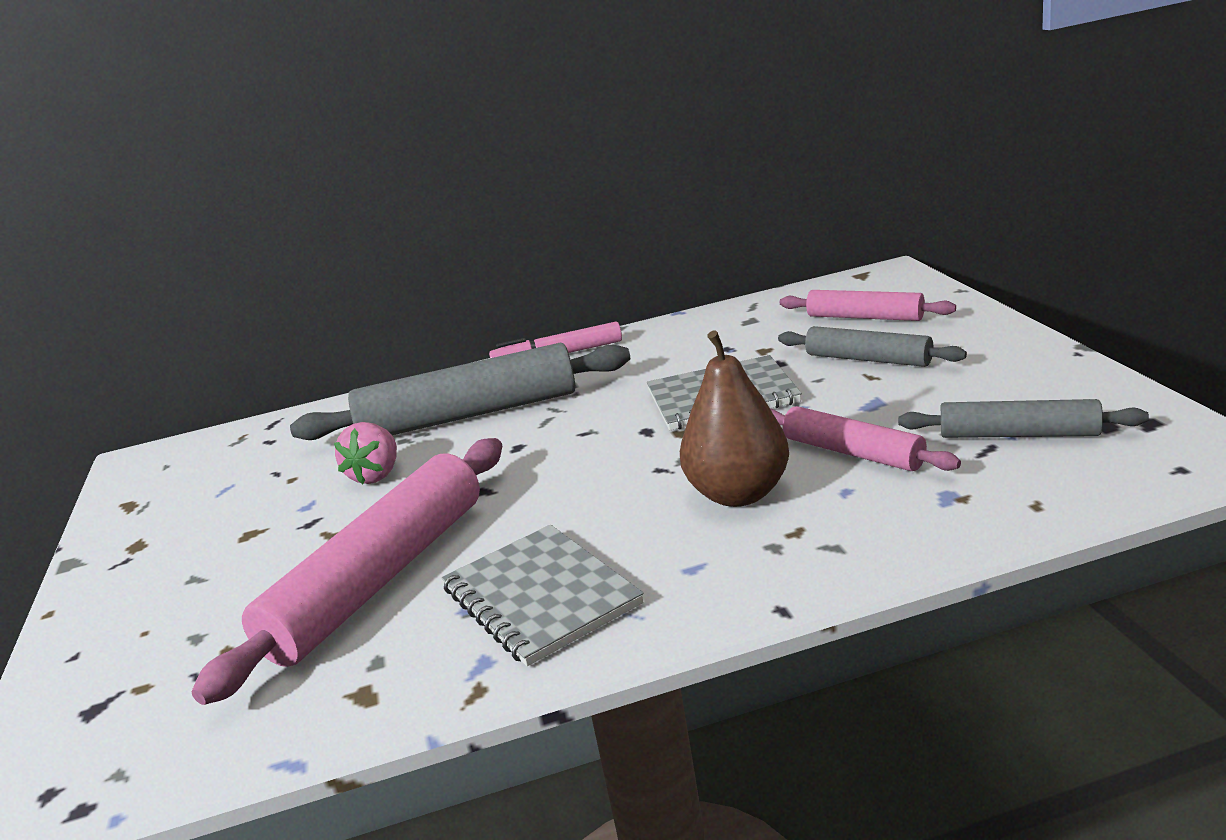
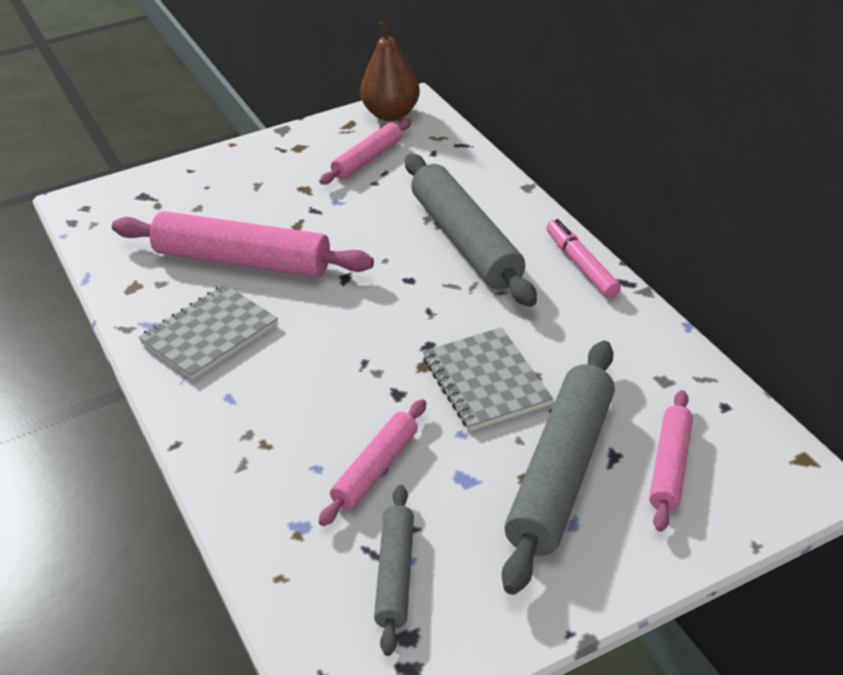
camera: 75 degrees right, 15 degrees up
pink strawberry [334,422,397,484] -> none
brown pear [680,331,789,507] -> brown pear moved to [360,21,420,121]
grey rolling pin [778,326,967,367] -> grey rolling pin [502,340,615,595], size x1.82
none -> pink rolling pin [319,119,412,185]

